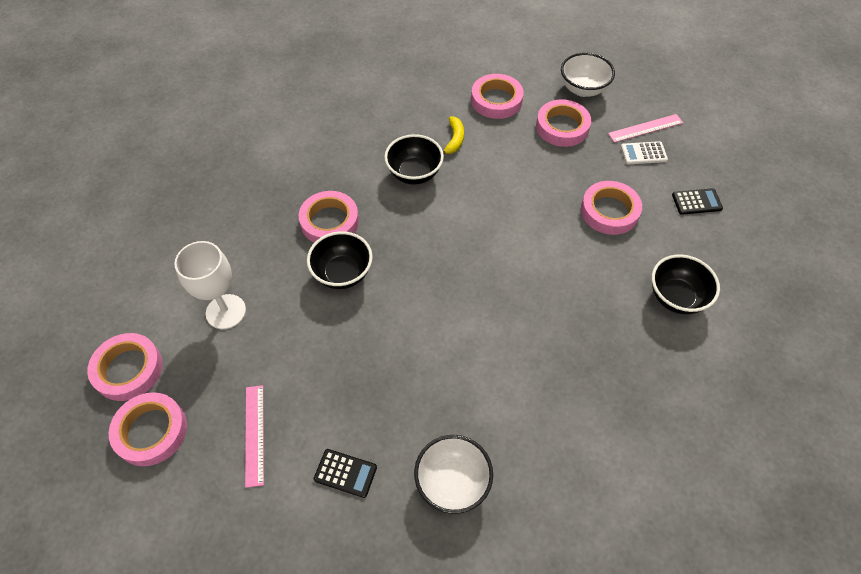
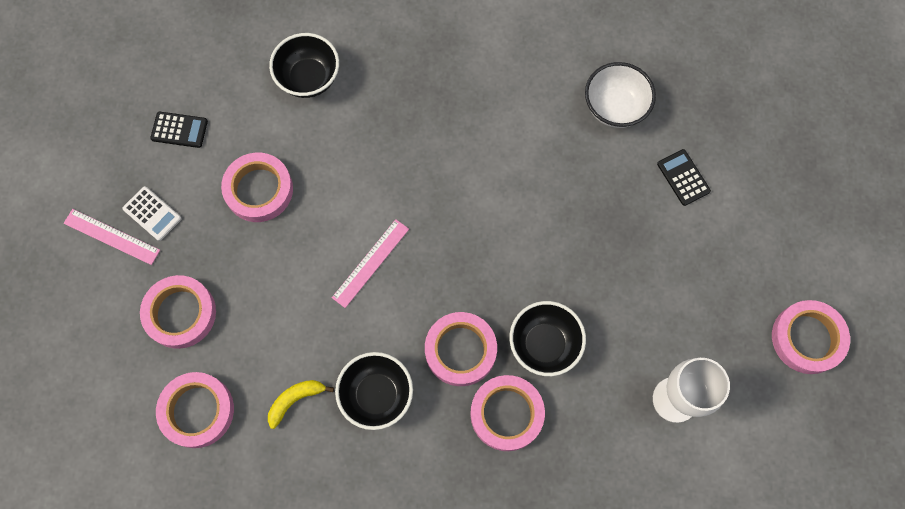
camera: 135 degrees left, 15 degrees up
pink tape [87,333,162,401] -> pink tape moved to [425,312,497,386]
pink ruler [245,385,264,488] -> pink ruler moved to [332,219,409,308]
white bowl [561,53,615,97] -> none
black calculator [672,188,723,215] -> black calculator turned 150 degrees clockwise [150,112,208,148]

